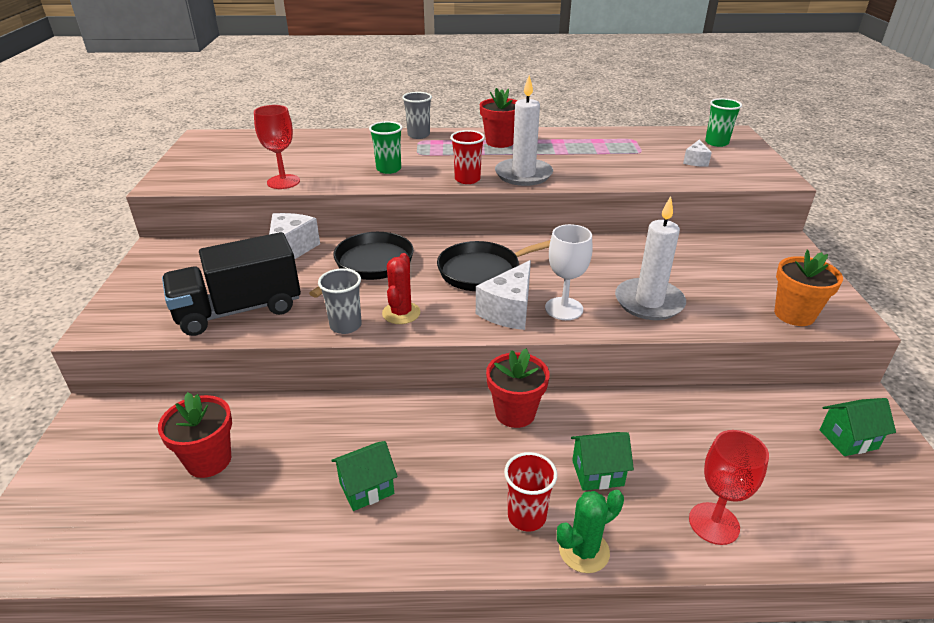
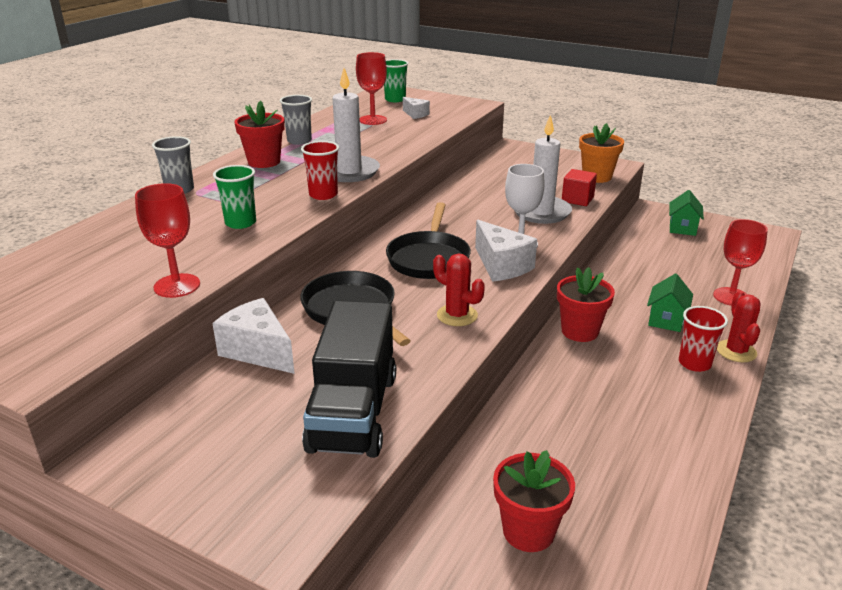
camera: 60 degrees left, 5 degrees down
grey cup [318,268,362,334] -> grey cup moved to [280,95,312,145]
green house [331,441,398,511] -> none
green cactus [557,490,624,573] -> red cactus [717,291,761,362]
none -> red goblet [356,52,387,125]
none -> red cube [562,169,597,206]

